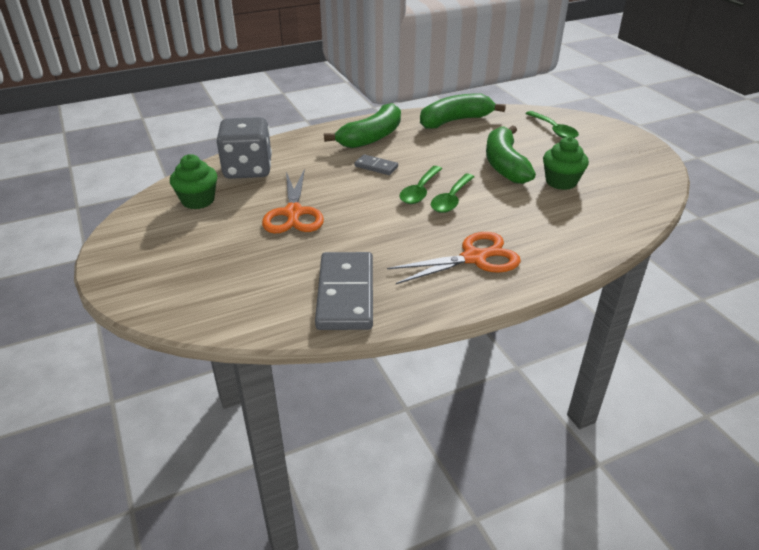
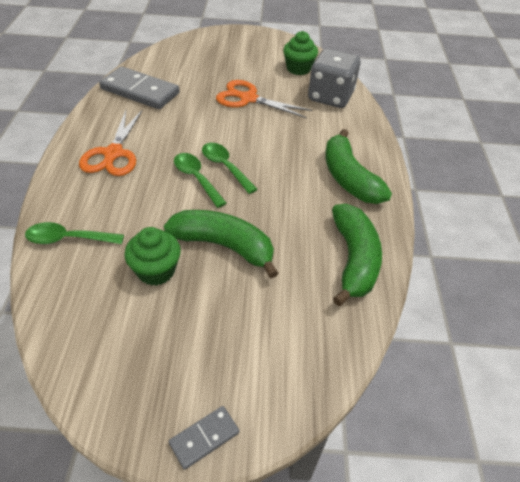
camera: 115 degrees right, 10 degrees up
grey domino [355,154,398,175] -> grey domino moved to [169,406,239,470]
green spoon [525,111,579,138] -> green spoon moved to [25,222,124,244]

